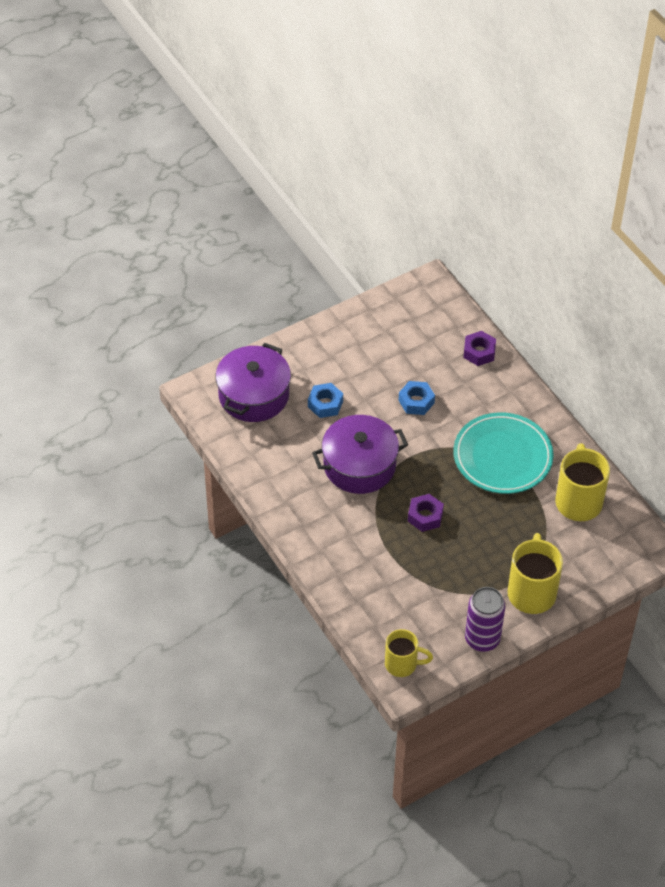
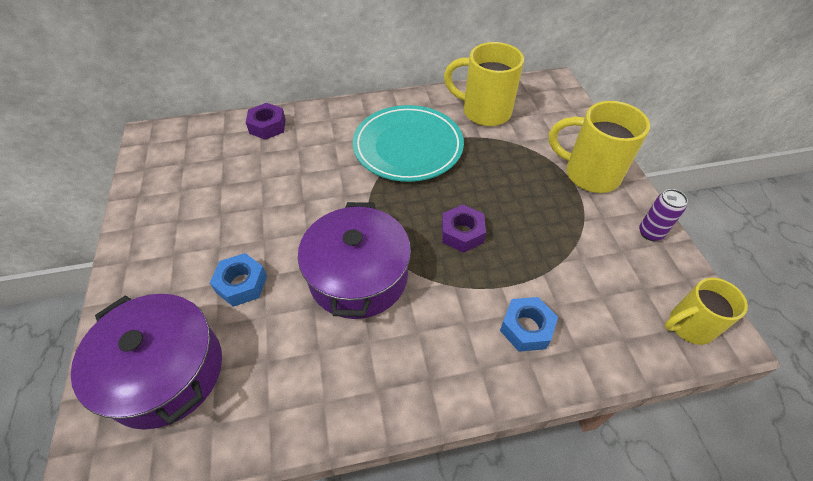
camera: 70 degrees left, 0 degrees up
yellow mug [385,629,433,677] -> yellow mug turned 135 degrees counterclockwise [664,278,748,345]
blue nut [399,381,435,415] -> blue nut moved to [500,297,558,352]
purple can [465,587,505,652] -> purple can [639,189,688,241], size x0.60

